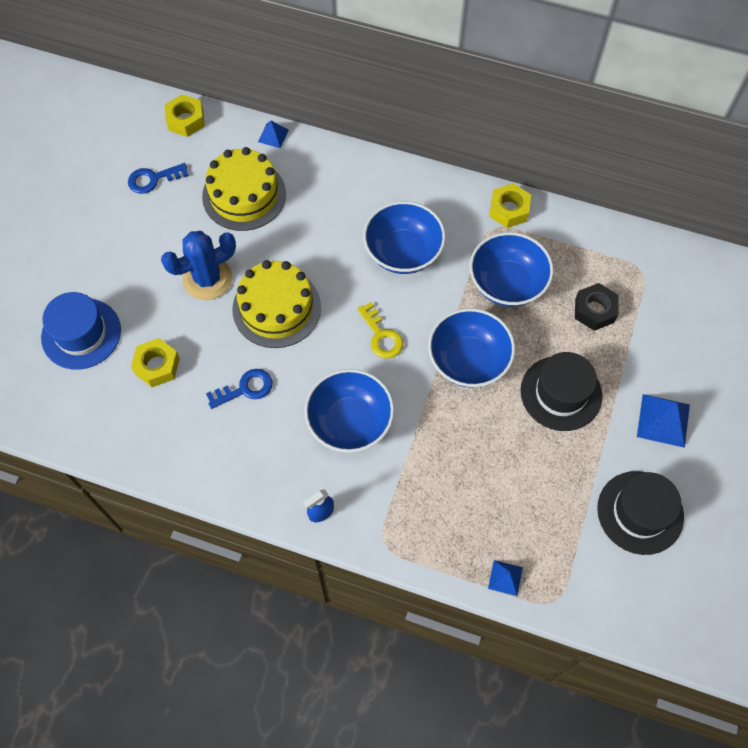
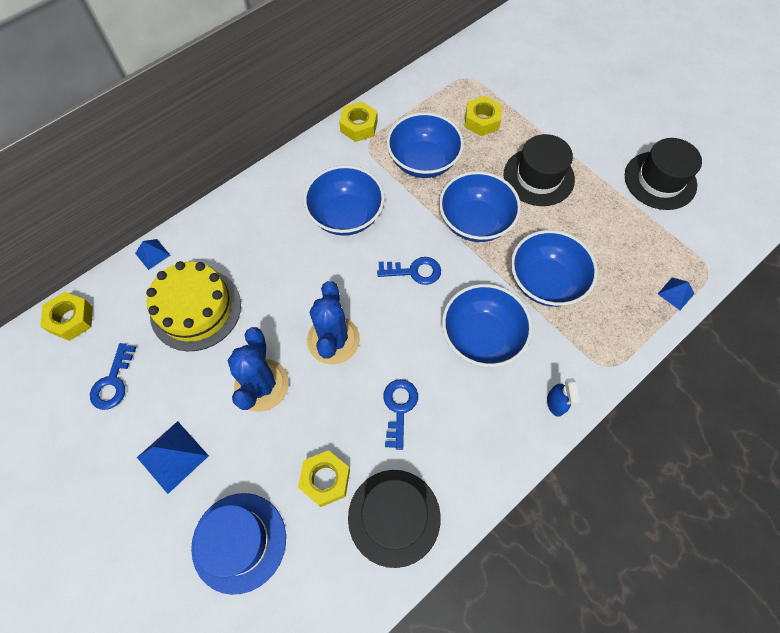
camera: 60 degrees left, 0 degrees up
yellow cake [232,260,321,348] -> blue cactus [307,281,360,365]
yellow key [357,302,404,359] -> blue key [377,257,441,285]
black nut [575,283,619,331] -> yellow nut [465,96,502,136]
blue pyramid [637,394,690,448] -> blue pyramid moved to [137,421,209,494]
none -> black hat [348,470,441,568]
none -> blue bowl [511,230,598,307]

